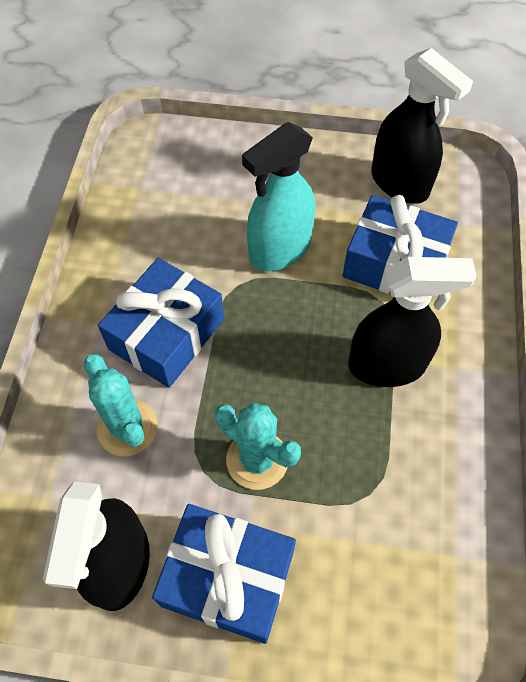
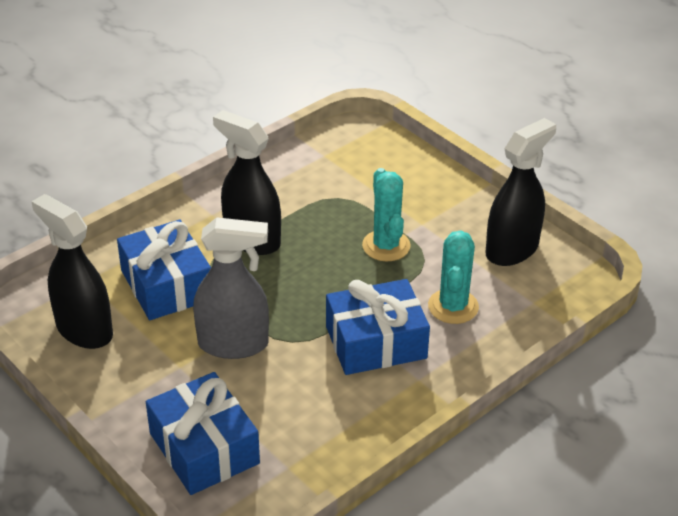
camera: 140 degrees left, 20 degrees down
blue gift [152,504,296,644] -> blue gift moved to [146,372,260,495]
turquoise spray bottle [242,122,315,271] -> grey spray bottle [193,217,269,359]
black spray bottle [371,48,473,204] -> black spray bottle turned 45 degrees counterclockwise [31,194,113,349]

